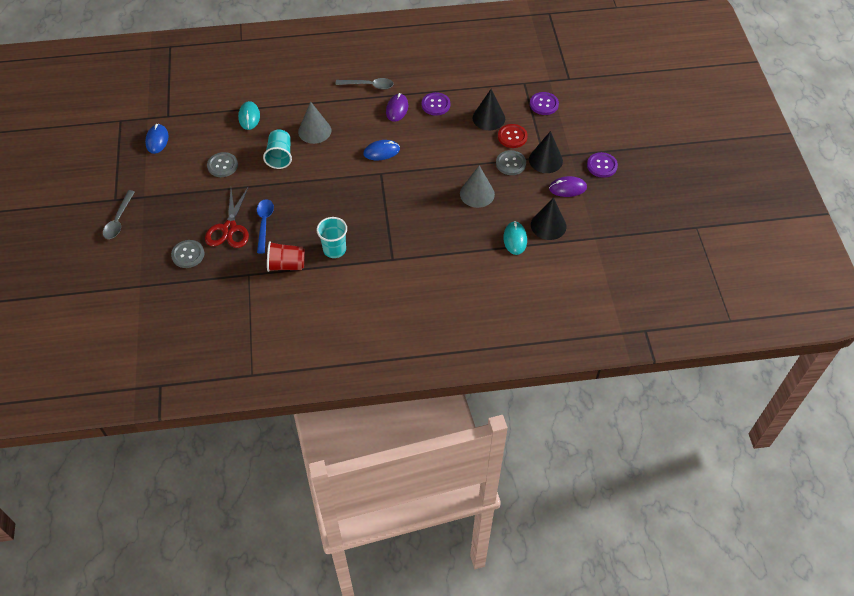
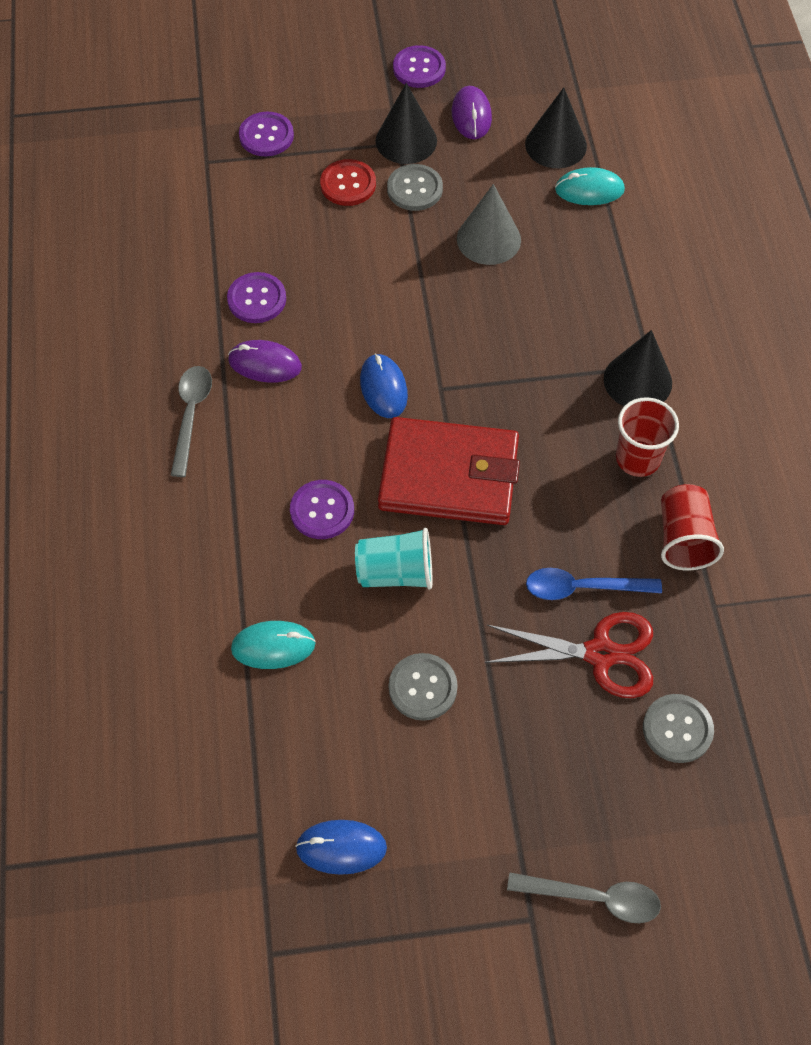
camera: 90 degrees left, 5 degrees up
grey cone [298,102,331,144] -> purple button [290,480,354,539]
turquoise cup [317,217,347,258] -> red cup [616,397,679,477]
black cone [473,89,505,130] -> black cone moved to [603,330,672,406]
none -> red wallet [378,417,520,525]

